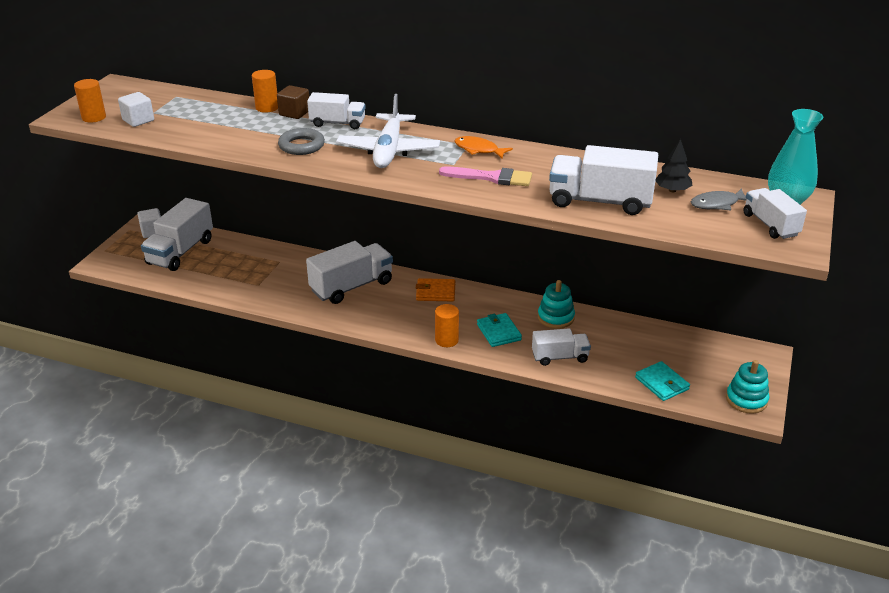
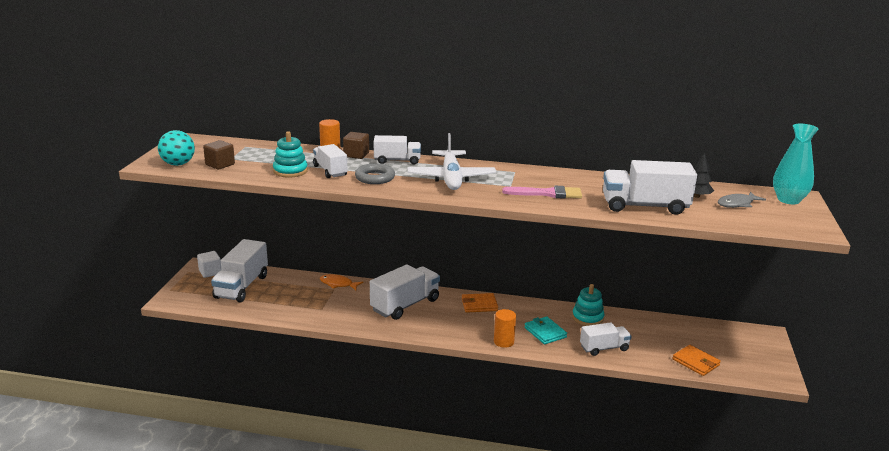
camera: 10 degrees left, 10 degrees down
orange cylinder [74,79,106,123] -> turquoise ball [158,130,195,166]
white cube [118,92,154,127] -> brown cube [203,140,235,170]
orange fish [454,136,513,159] -> orange fish moved to [320,274,364,290]
turquoise wallet [635,361,690,401] -> orange wallet [672,345,721,376]
turquoise stacking toy [726,360,769,414] -> turquoise stacking toy moved to [273,131,308,177]
white truck [744,188,807,239] -> white truck moved to [313,144,348,178]

